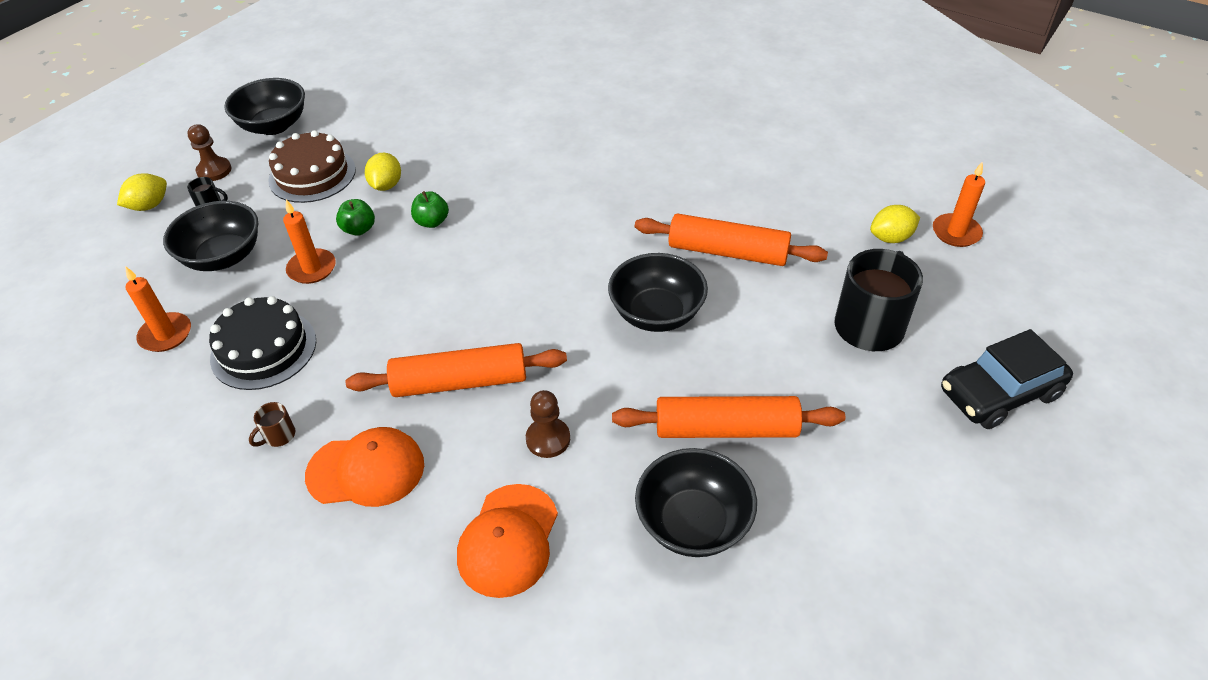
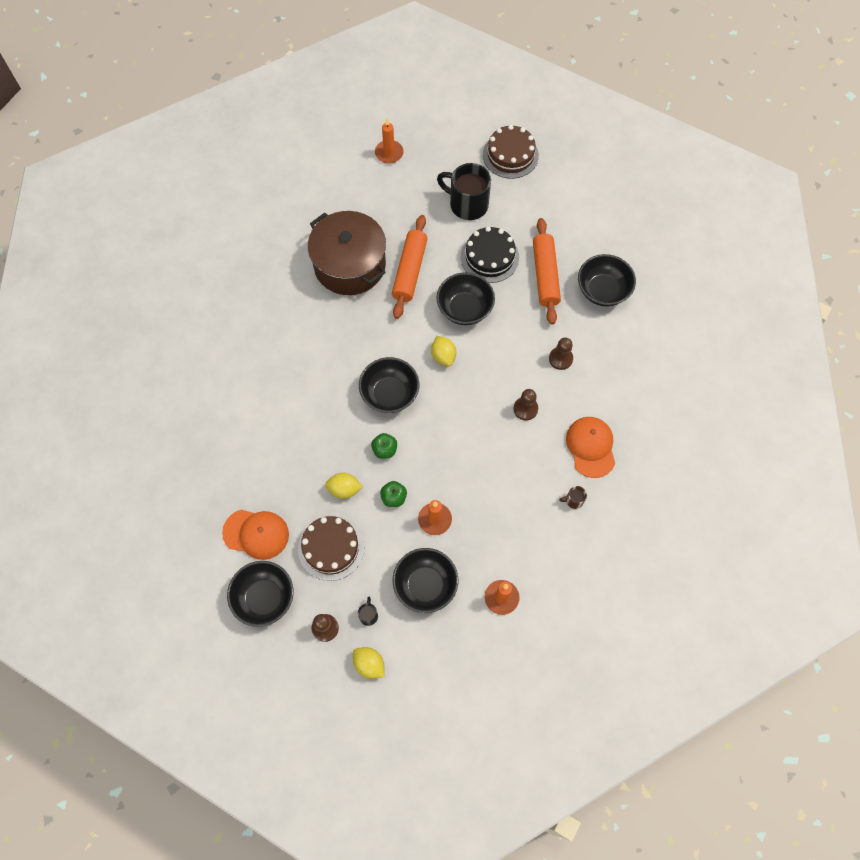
camera: 95 degrees left, 20 degrees up
black cake [209,296,316,390] -> black cake moved to [461,226,519,283]
brown mug [249,402,295,447] -> brown mug turned 135 degrees clockwise [559,486,587,509]
orange rolling pin [346,343,567,397] -> brown pawn [514,389,538,421]
orange cap [457,484,558,598] -> orange cap moved to [222,510,289,560]
yellow lemon [870,205,920,243] -> yellow lemon moved to [431,336,456,366]
black car [941,329,1073,429] -> brown cake [483,125,539,179]
none -> brown pot [308,211,386,295]
none -> black bowl [359,357,419,413]

